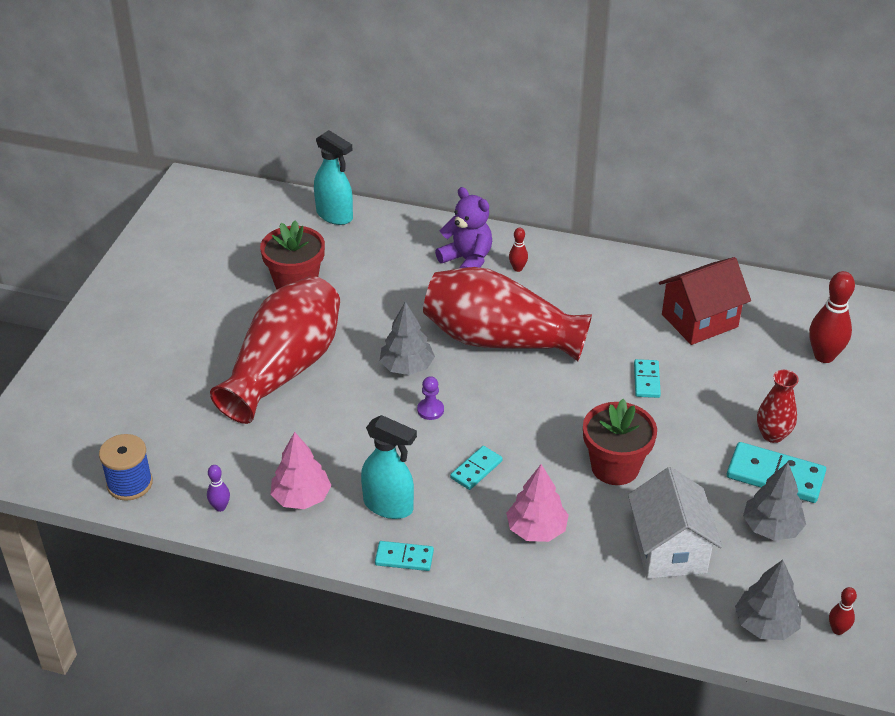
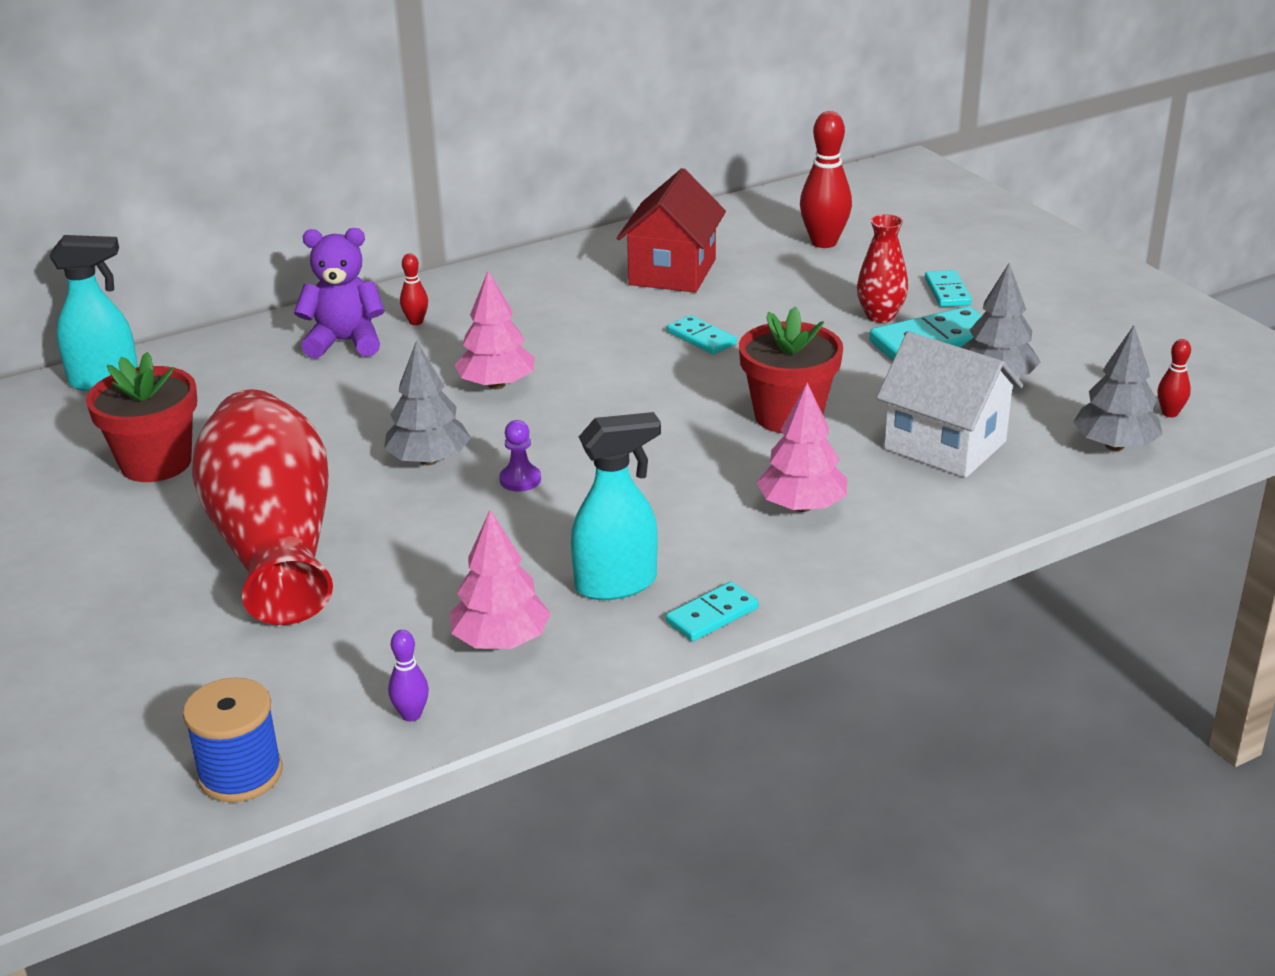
camera: 45 degrees left, 10 degrees down
red vase [423,267,592,361] -> pink tree [455,271,535,389]
turquoise domino [450,446,503,490] -> turquoise domino moved to [925,270,972,307]

